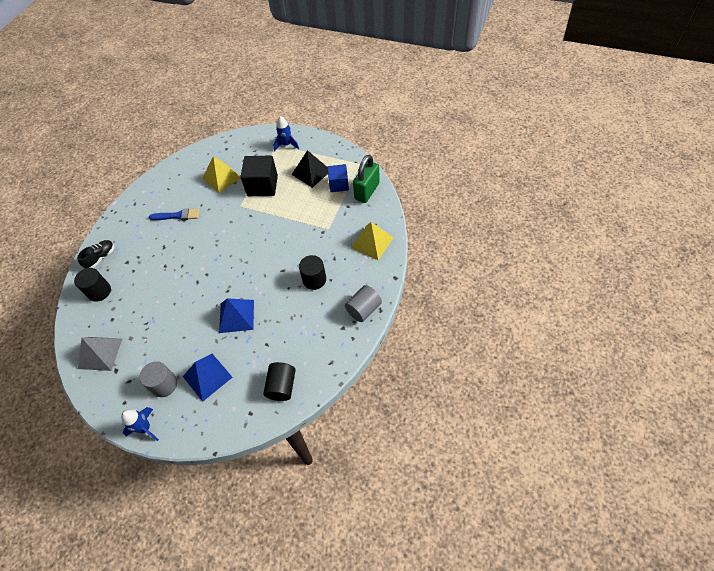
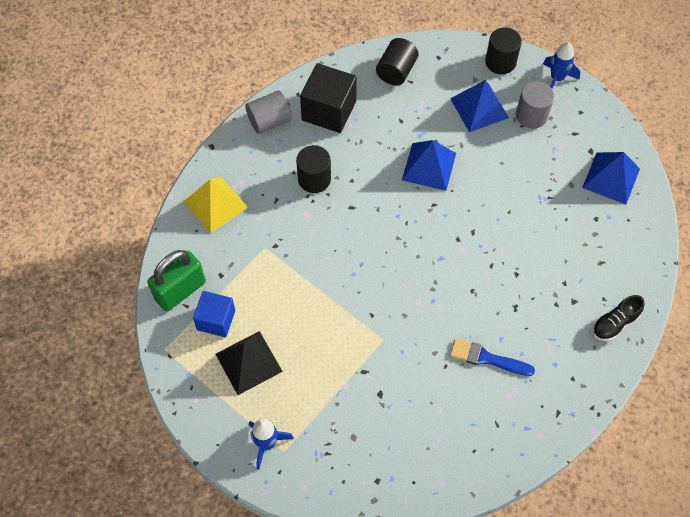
camera: 165 degrees left, 5 degrees up
black cylinder [74,268,111,302] -> black cylinder moved to [485,27,522,74]
grey pyramid [78,337,122,371] -> blue pyramid [582,152,640,204]
yellow pyramid [202,156,241,193] -> none
black cube [240,155,278,196] -> black cube moved to [300,63,357,133]

